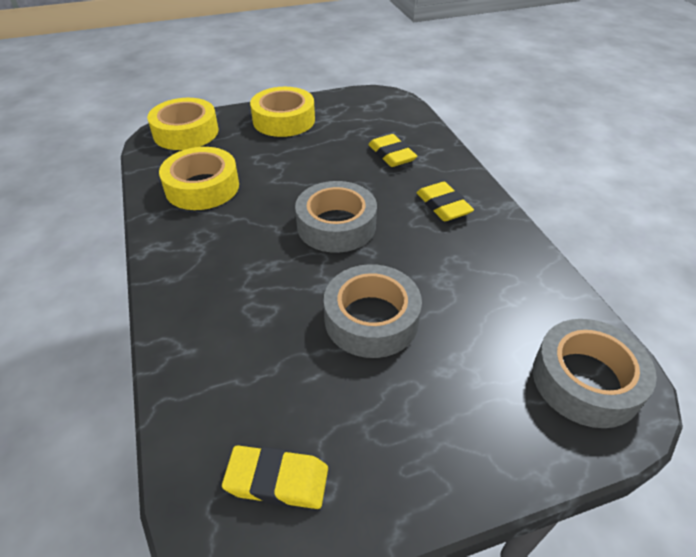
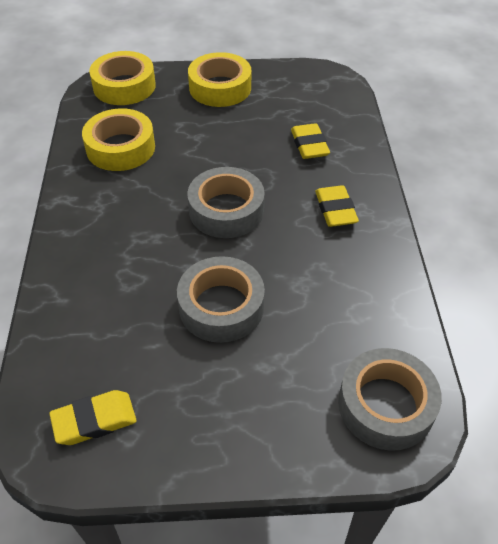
camera: 15 degrees right, 5 degrees up
yellow eraser [222,445,328,509] -> yellow eraser turned 45 degrees counterclockwise [49,390,137,445]

